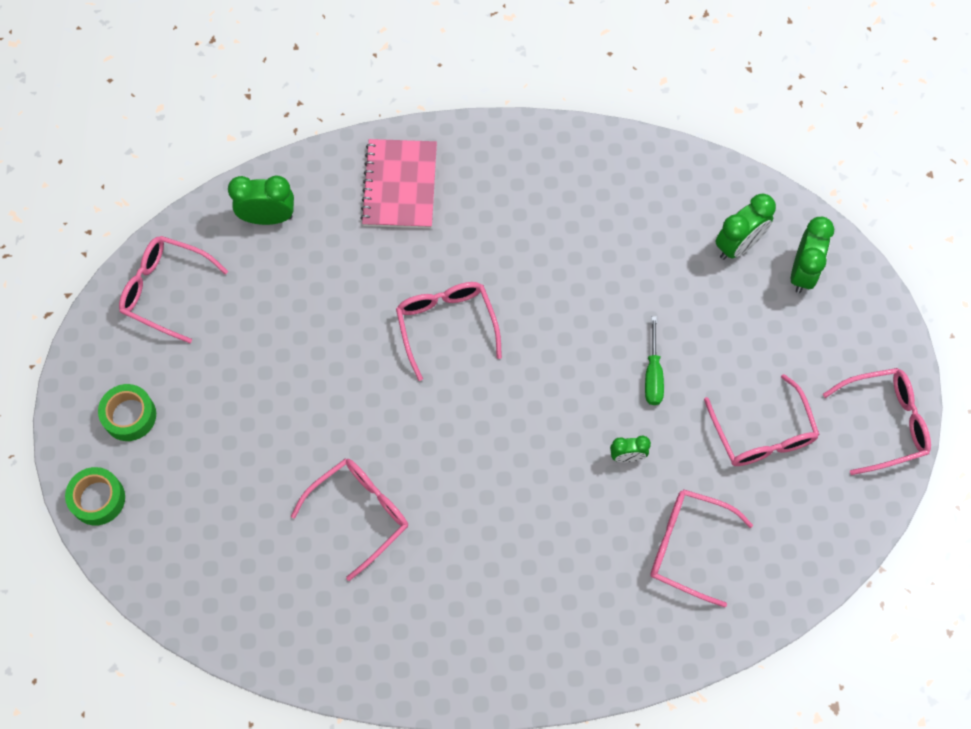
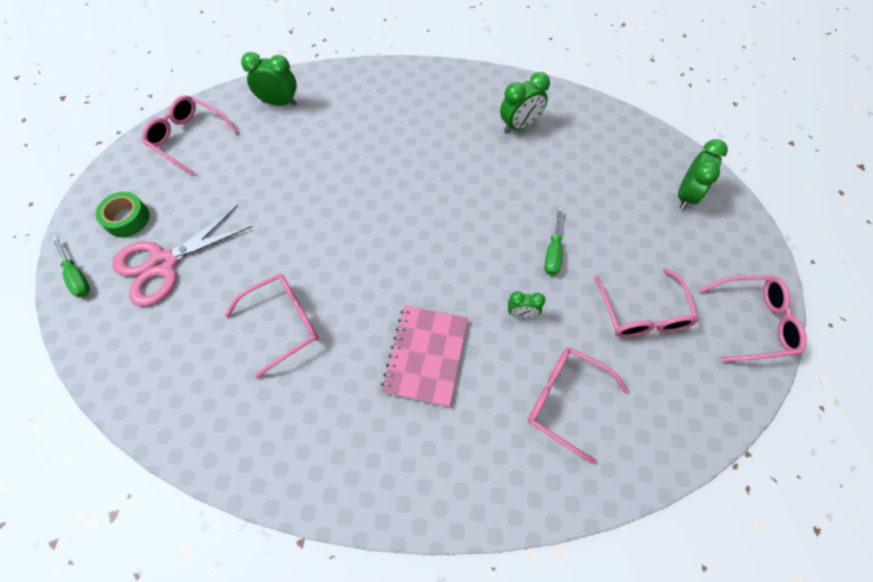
camera: 10 degrees right, 5 degrees down
green tape [65,467,125,526] -> green screwdriver [52,236,90,298]
pink notebook [360,139,437,228] -> pink notebook moved to [381,305,468,407]
pink glasses [396,282,502,381] -> none
green clock [715,194,776,260] -> green clock moved to [500,72,550,133]
none -> pink scissors [112,205,253,306]

